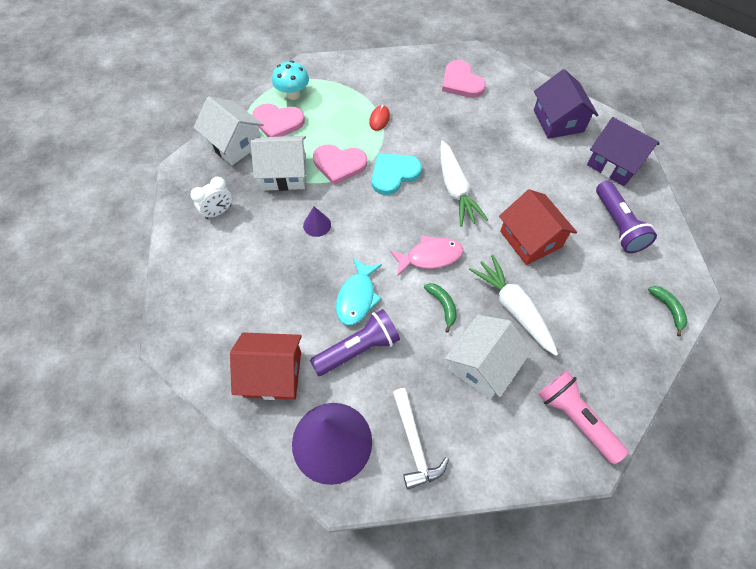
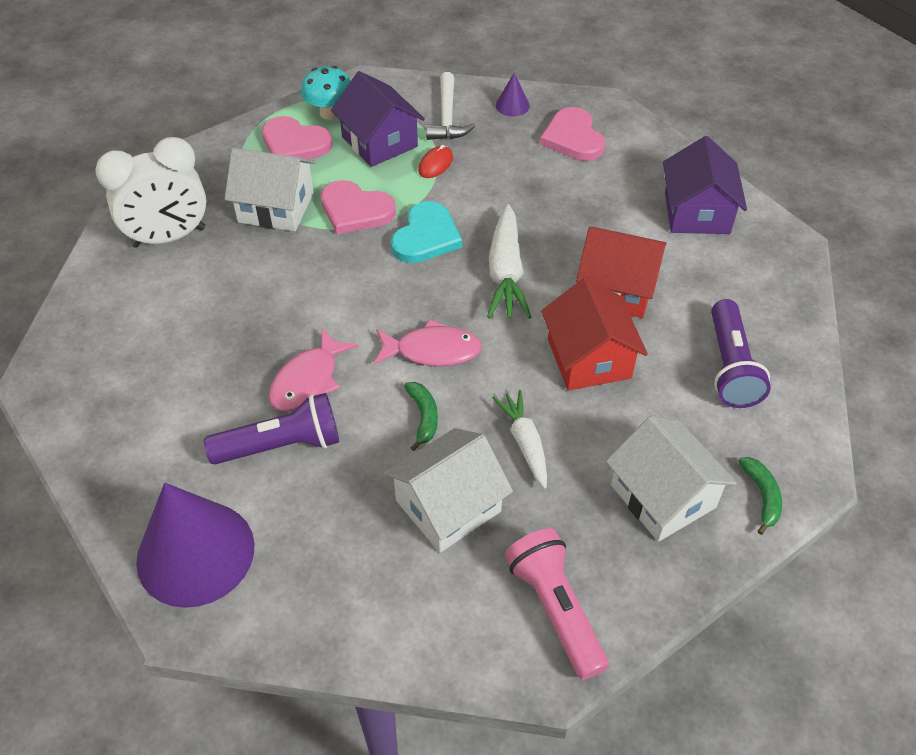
camera: 15 degrees right, 10 degrees down
white clock [191,177,232,219] -> white clock [96,137,207,248], size x1.83
white house [194,96,264,165] -> white house moved to [606,416,737,542]
red house [230,332,302,400] -> red house moved to [576,227,667,318]
purple cone [303,207,331,237] -> purple cone moved to [495,73,530,116]
turquoise fish [336,258,382,325] -> pink fish [269,328,358,411]
turquoise heart [372,154,422,195] -> turquoise heart turned 135 degrees clockwise [391,201,462,263]
white hammer [393,388,449,490] -> white hammer moved to [426,72,475,140]
white carrot [469,255,558,356] -> white carrot [492,390,547,489], size x0.66
purple house [587,117,660,186] -> purple house moved to [331,71,425,167]

